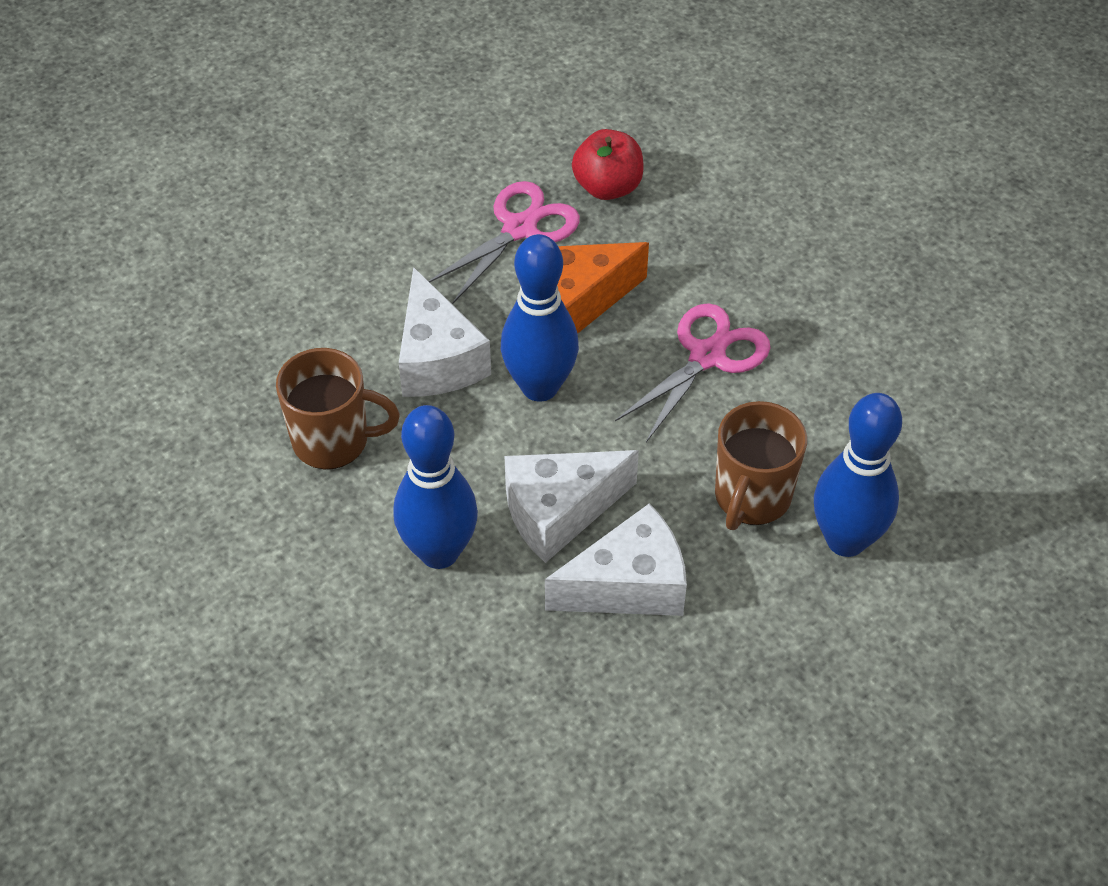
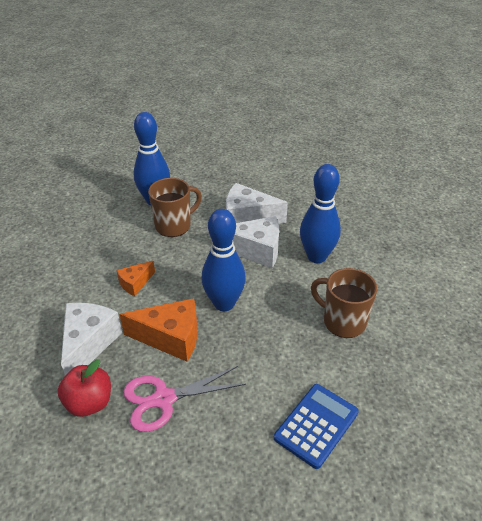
camera: 150 degrees left, 10 degrees down
white cheese [399,267,491,397] -> white cheese moved to [61,303,122,376]
pink scissors [615,303,770,442] -> orange cheese [117,261,155,296]
none -> blue calculator [274,384,359,469]

